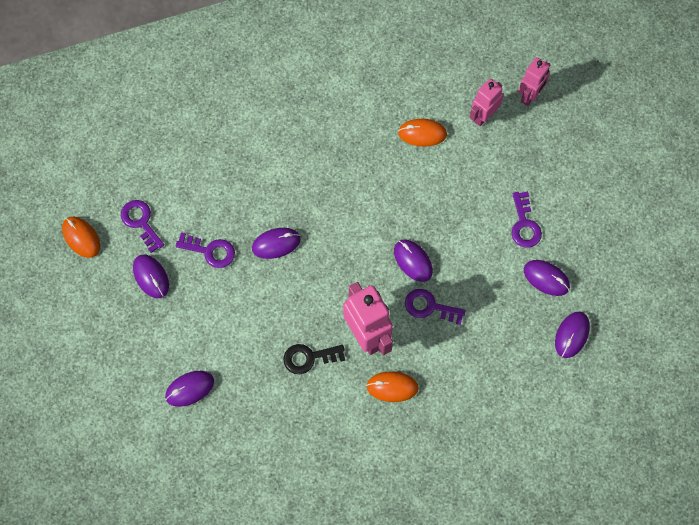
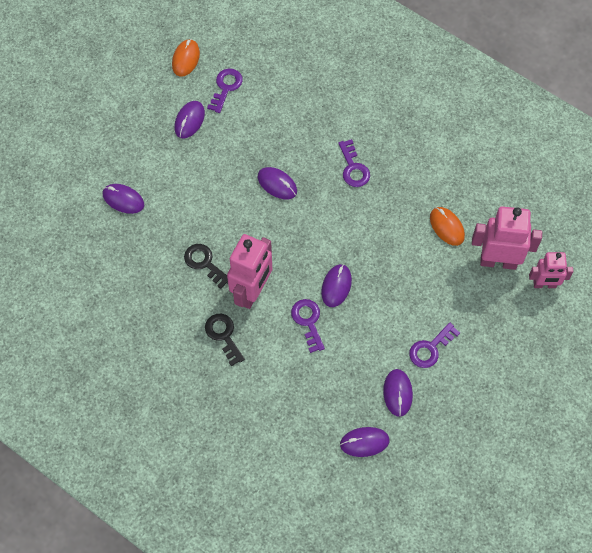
camera: 55 degrees right, 5 degrees down
purple key [176,232,235,268] -> purple key moved to [338,139,370,187]
orange mouse [366,371,419,402] -> black key [205,314,245,366]
pink robot [470,79,503,126] -> pink robot [472,206,542,270], size x1.61

